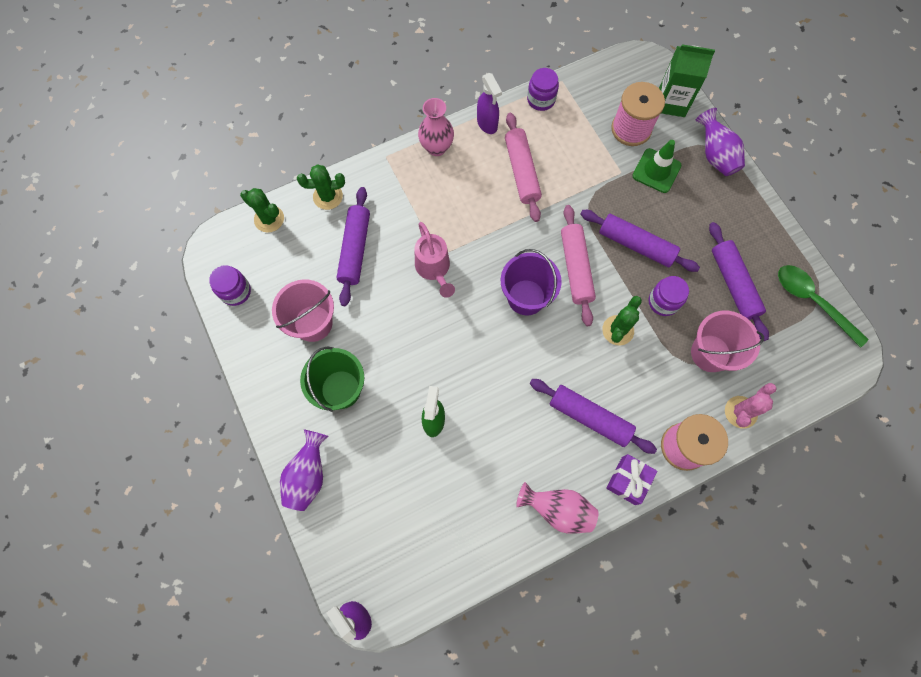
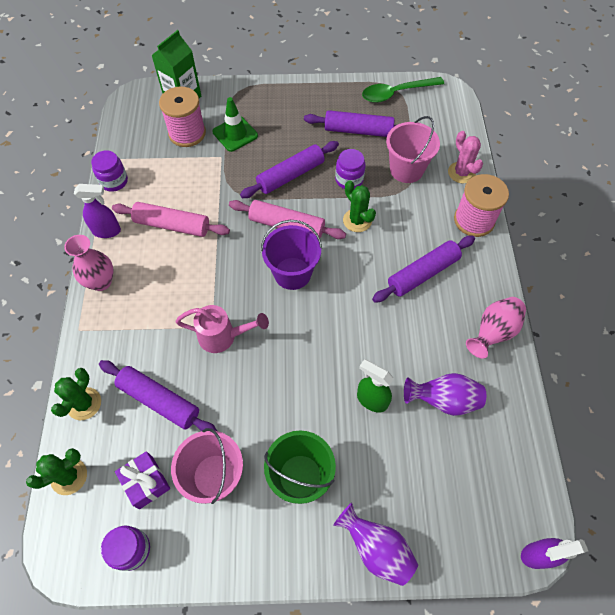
camera: 65 degrees left, 10 degrees down
purple gift [606,454,657,505] -> purple gift moved to [115,451,170,509]
purple vase [696,108,745,176] -> purple vase moved to [404,373,486,416]

